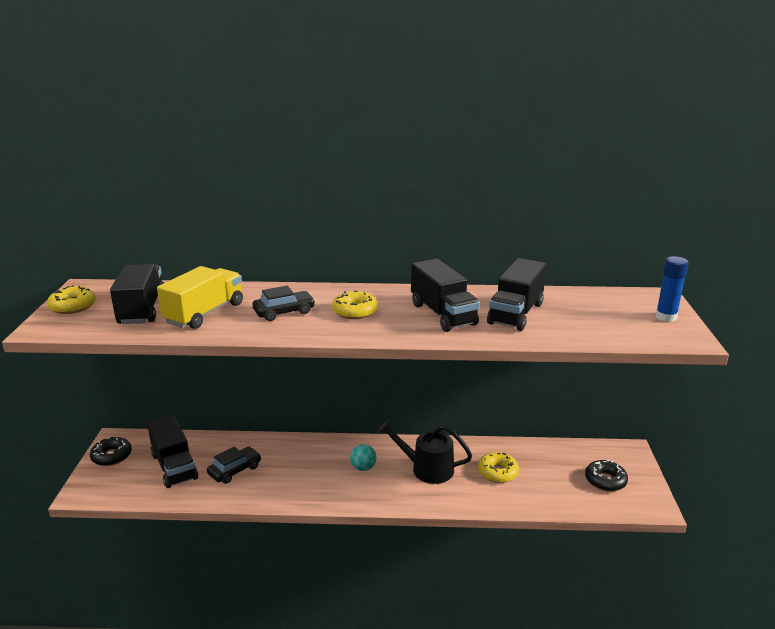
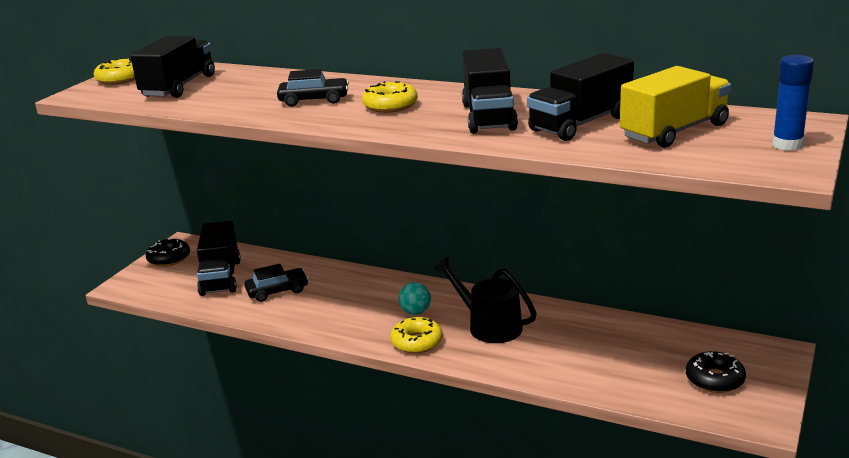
camera: 25 degrees right, 0 degrees up
yellow truck [157,266,243,329] -> yellow truck moved to [620,66,731,148]
yellow donut [478,452,519,483] -> yellow donut moved to [390,317,443,354]

